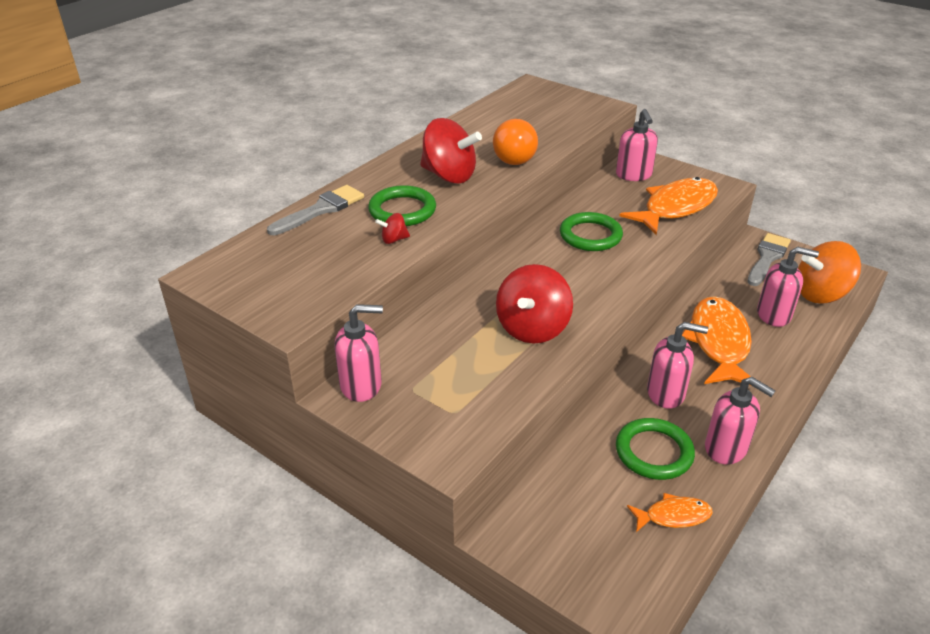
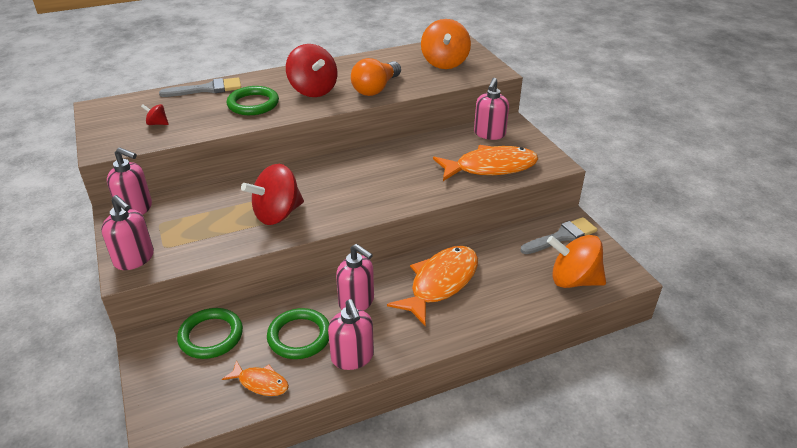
camera: 30 degrees right, 0 degrees up
red spinning top [375,213,410,244] -> red spinning top moved to [141,104,169,125]
green ring [560,212,623,251] -> green ring moved to [177,308,243,359]
pink soap dispenser [757,246,819,327] -> pink soap dispenser moved to [101,195,154,270]
none -> orange spinning top [421,19,471,69]

